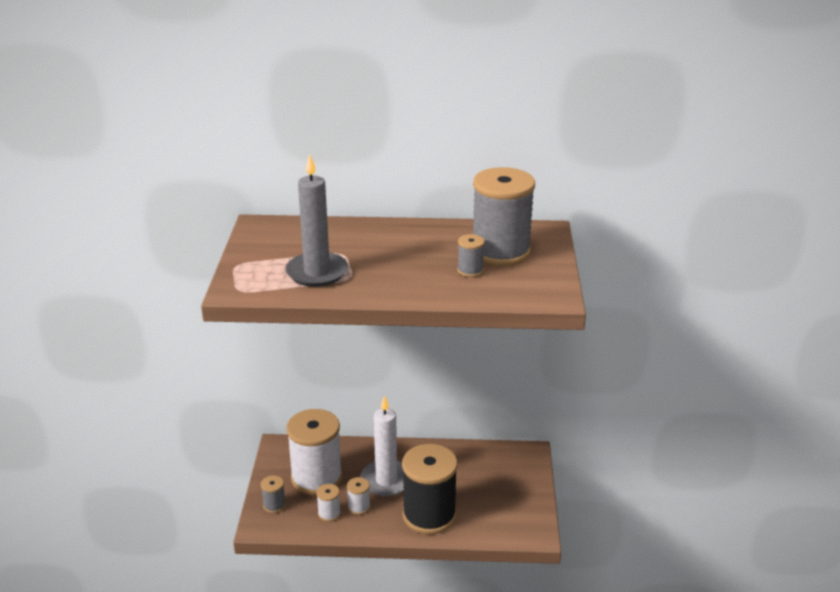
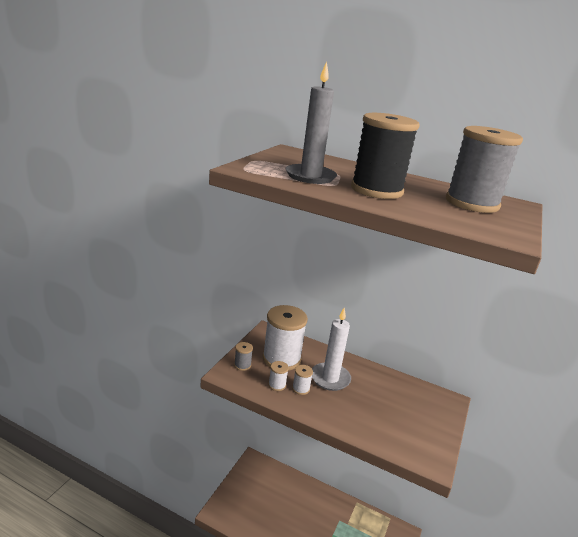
camera: 20 degrees right, 5 degrees down
black spool [402,444,458,534] -> black spool moved to [351,113,420,199]
grey spool [457,234,485,277] -> none

